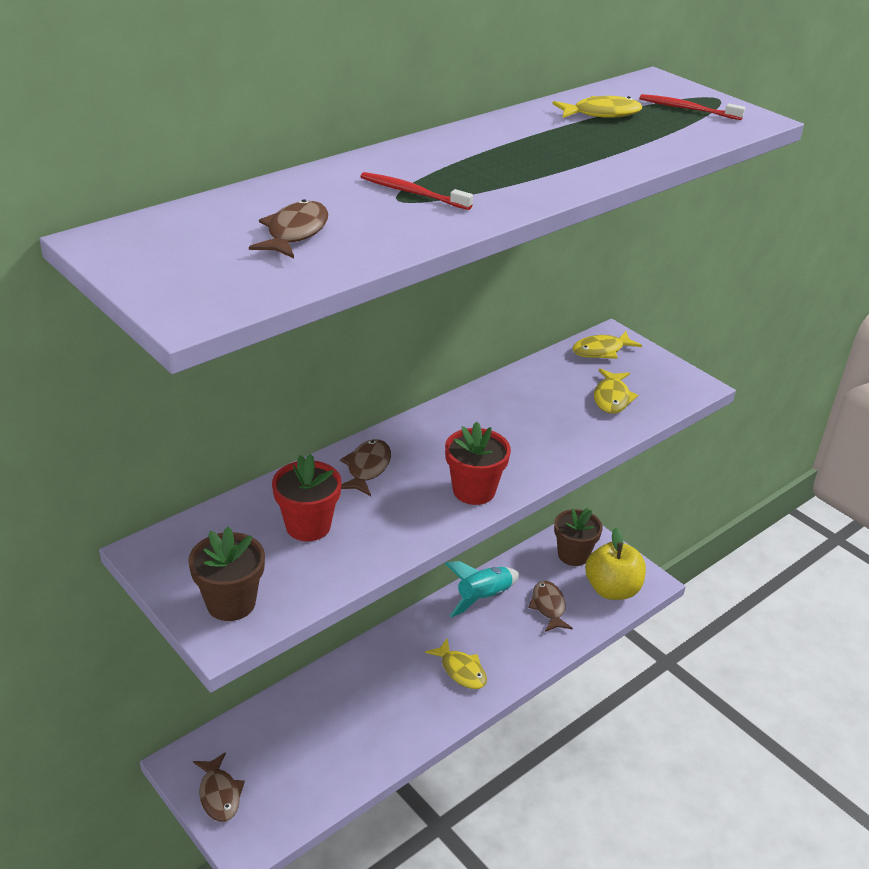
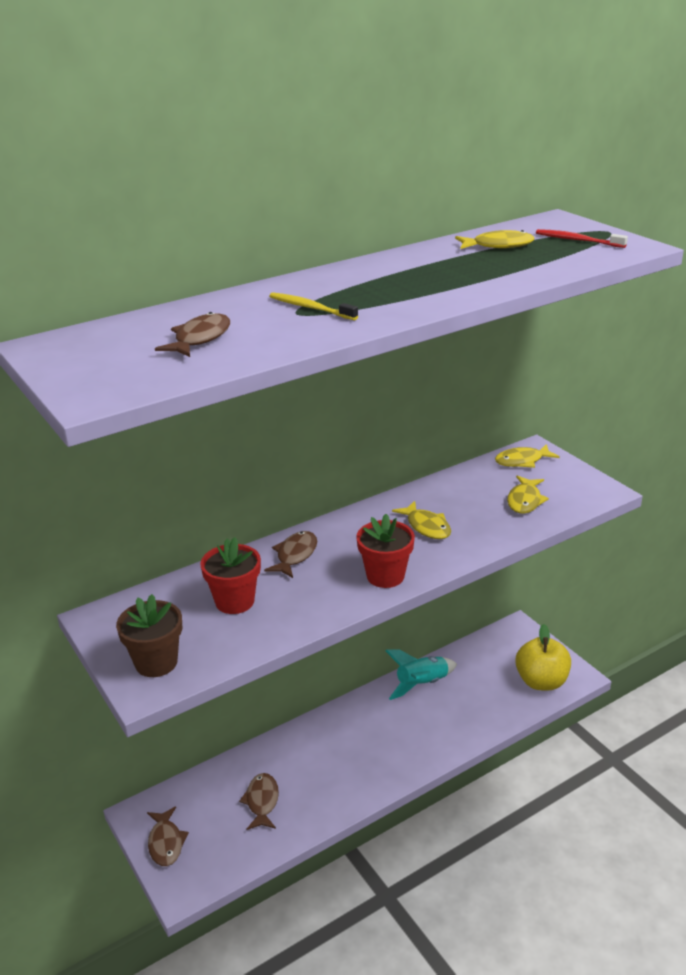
camera: 10 degrees right, 5 degrees down
red toothbrush [360,172,473,210] -> yellow toothbrush [269,292,358,320]
yellow fish [425,639,487,689] -> yellow fish moved to [392,501,451,539]
brown fish [528,581,573,632] -> brown fish moved to [239,773,279,830]
brown flower pot [554,508,602,566] -> none

